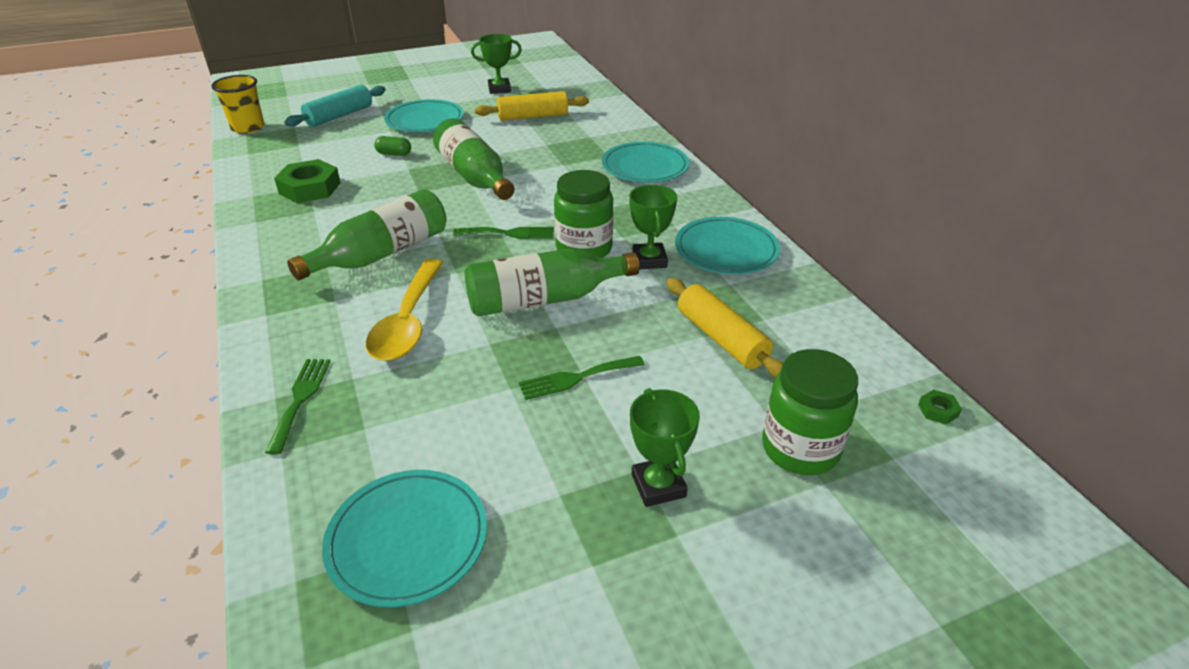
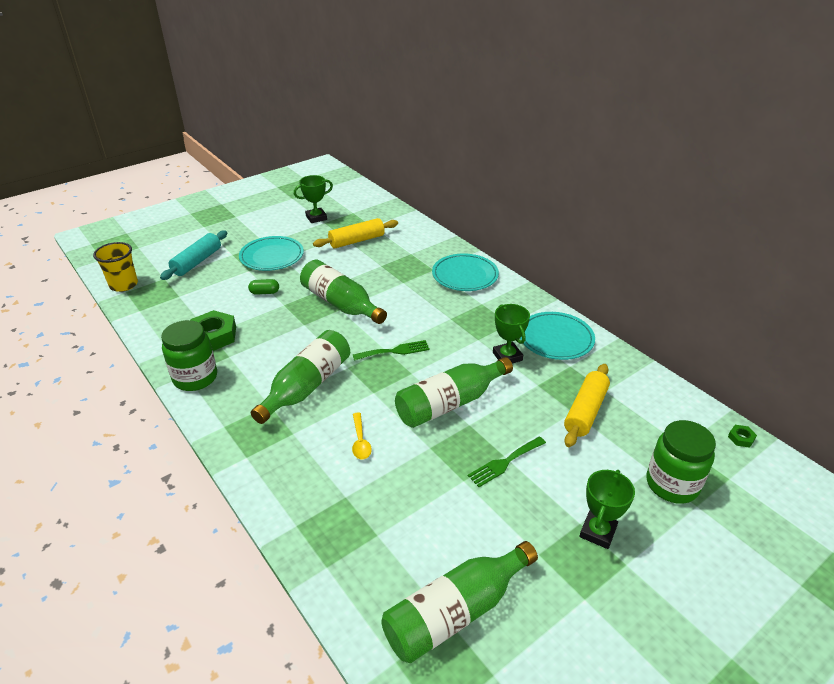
camera: 15 degrees left, 0 degrees up
green fork [265,359,331,454] -> none
turquoise plate [322,470,487,607] -> green bottle [381,541,538,663]
yellow spoon [366,259,443,361] -> yellow spoon [352,413,372,459], size x0.49
green jar [554,170,613,258] -> green jar moved to [161,320,217,391]
green trophy [630,388,700,507] -> green trophy turned 60 degrees clockwise [579,470,635,549]
yellow rolling pin [667,278,783,378] -> yellow rolling pin turned 75 degrees clockwise [564,364,610,447]

